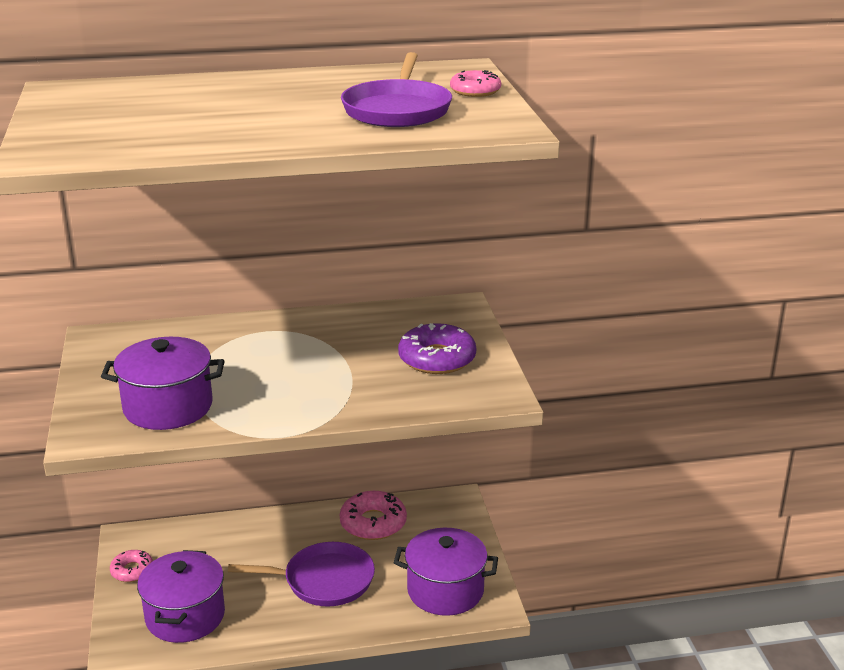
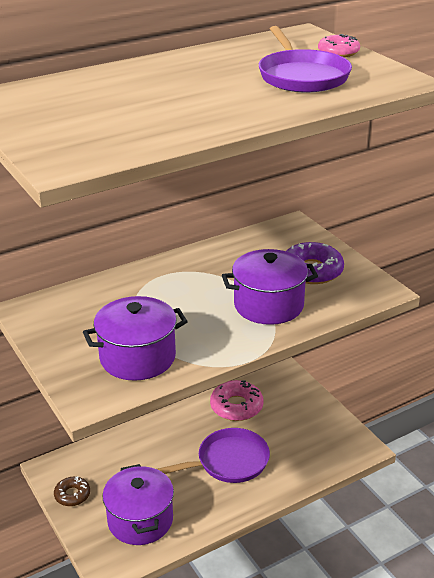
camera: 20 degrees left, 5 degrees up
pink donut [110,550,153,582] -> brown donut [54,476,90,506]
purple pot [394,528,498,616] -> purple pot moved to [222,249,318,325]

